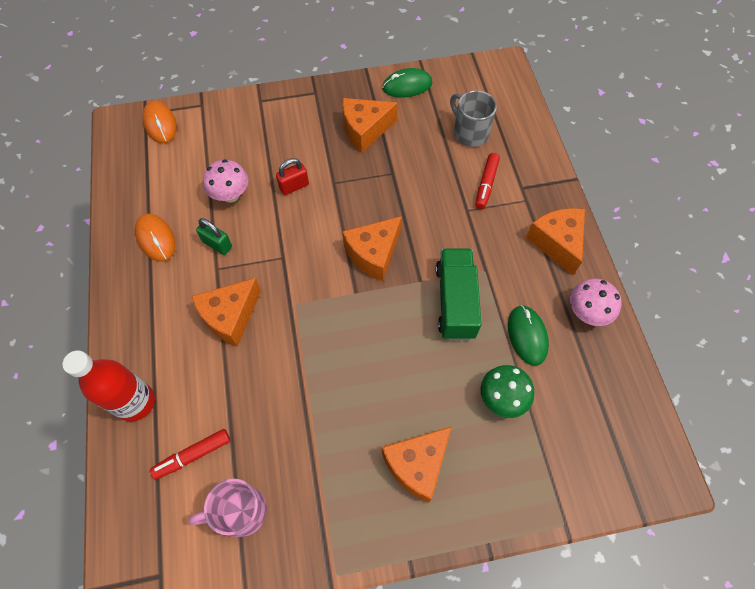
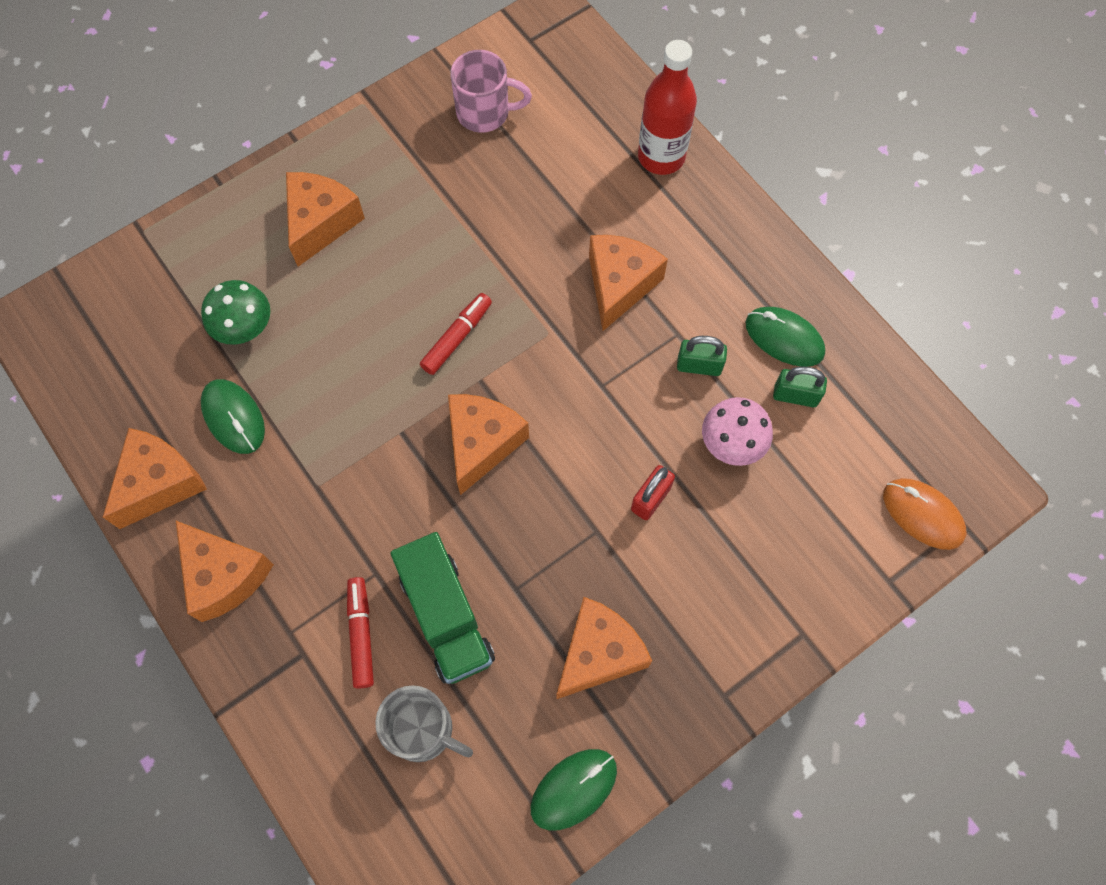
camera: 155 degrees right, 5 degrees up
orange mouse [135,214,175,262] -> green mouse [745,307,825,367]
red marker [150,429,230,480] -> red marker moved to [420,293,492,375]
pink mug [188,478,267,537] -> pink mug turned 45 degrees clockwise [450,50,532,133]
green truck [436,248,482,340] -> green truck moved to [390,532,495,684]
pink mushroom [570,278,622,326] -> orange cheese [103,428,207,529]
none -> green padlock [773,366,827,407]

